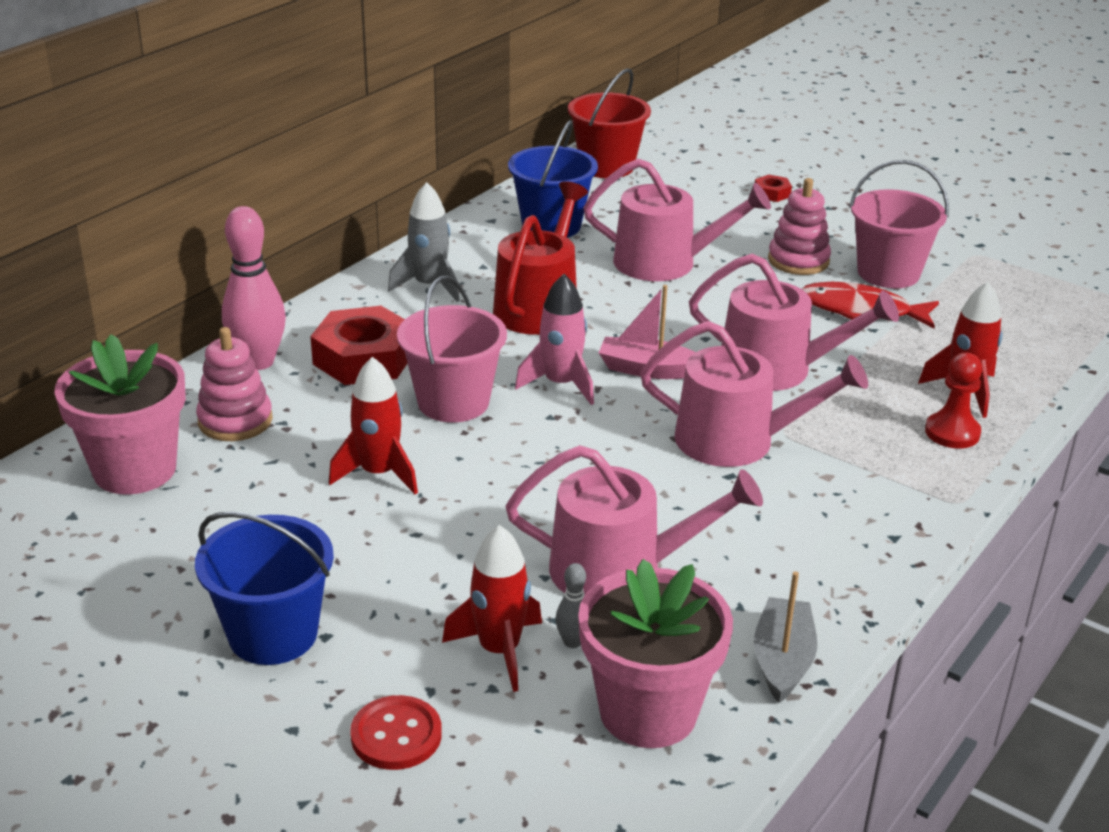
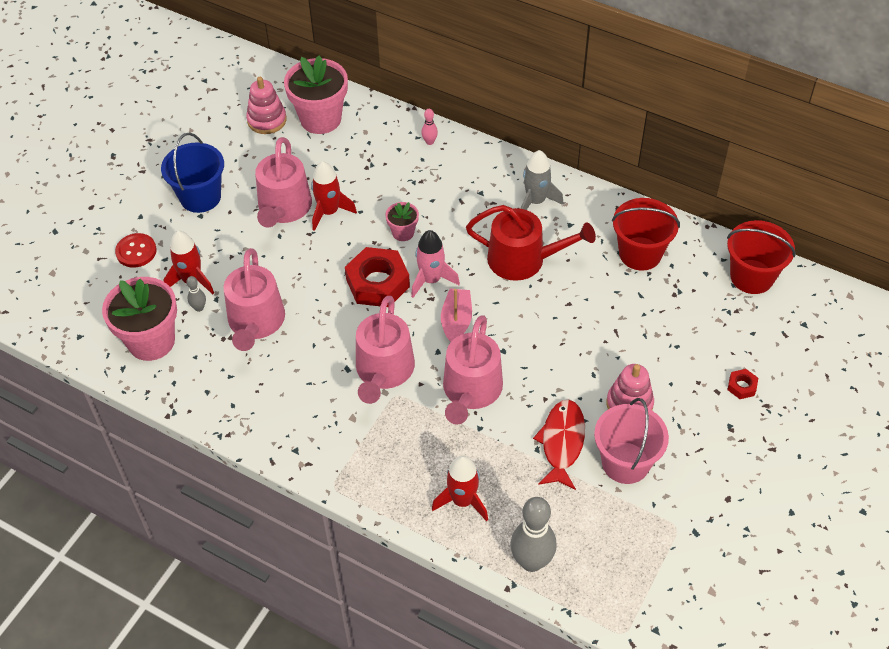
camera: 85 degrees right, 20 degrees up
pink stacking toy [196,327,273,441] -> pink stacking toy moved to [246,77,287,134]
pink bowling pin [222,206,286,370] -> pink bowling pin [421,109,438,145], size x0.46
red nut [310,306,408,385] -> red nut moved to [345,247,410,307]
pink bucket [397,275,507,422] -> pink flower pot [385,202,419,241]
blue bucket [508,120,598,238] -> red bucket [612,198,680,271]
pink watering can [583,158,771,281] -> pink watering can moved to [255,137,312,228]
grey boat [754,571,817,703] -> none
red pawn [925,353,983,449] -> none
none -> grey bowling pin [510,497,557,572]

